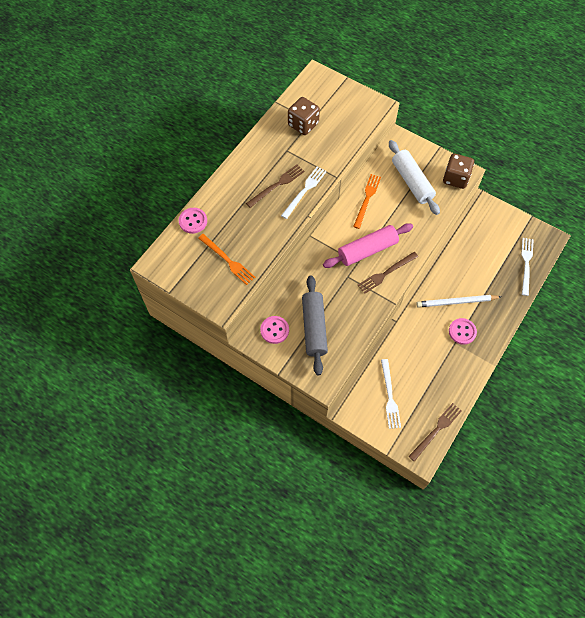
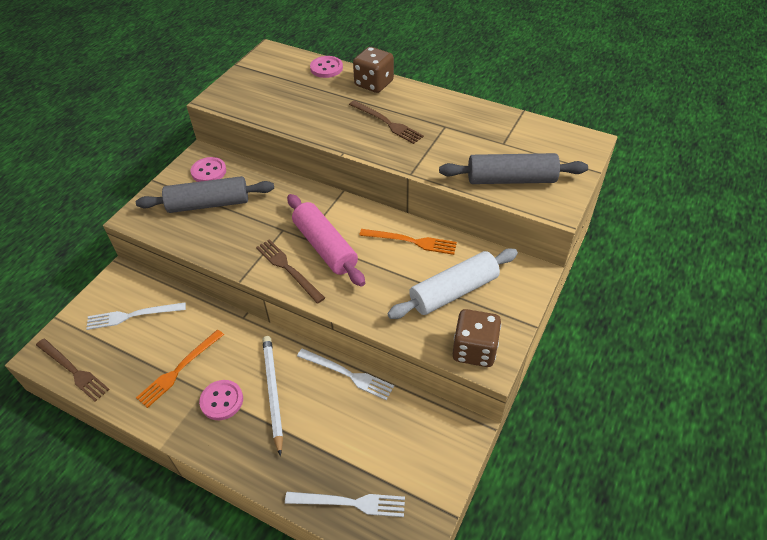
camera: 85 degrees right, 15 degrees down
orange fork [198,234,255,285] -> orange fork moved to [136,330,224,408]
white fork [281,166,327,219] -> white fork moved to [297,348,394,400]
brown dice [288,97,320,135] -> brown dice moved to [353,47,394,93]
none -> grey rolling pin [439,153,588,184]

